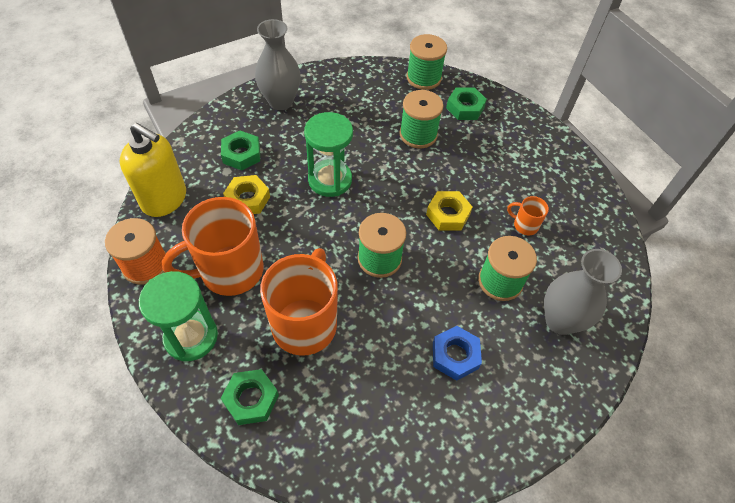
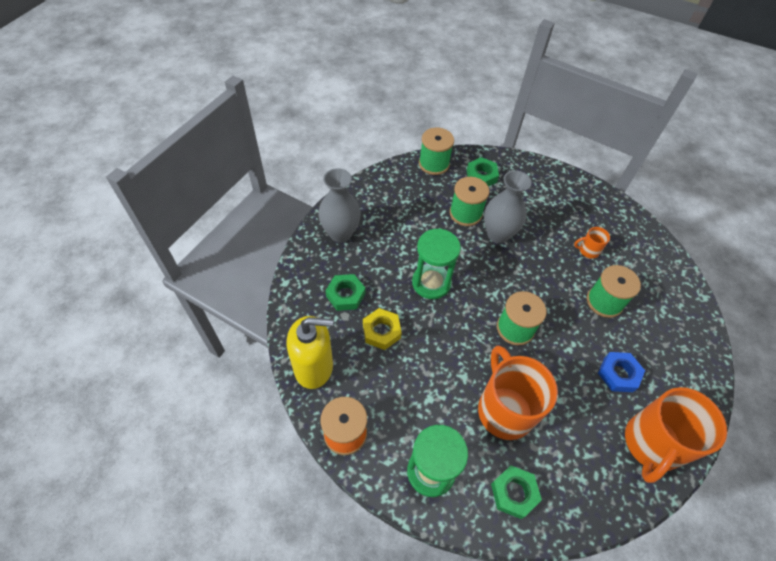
camera: 30 degrees left, 0 degrees up
orange mug [162,197,264,296] -> orange mug moved to [625,387,727,483]
yellow nut [426,191,473,231] -> none
grey vase [544,249,622,335] -> grey vase moved to [484,170,532,243]

